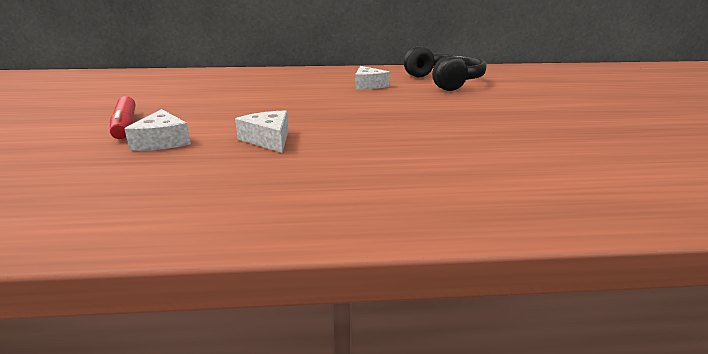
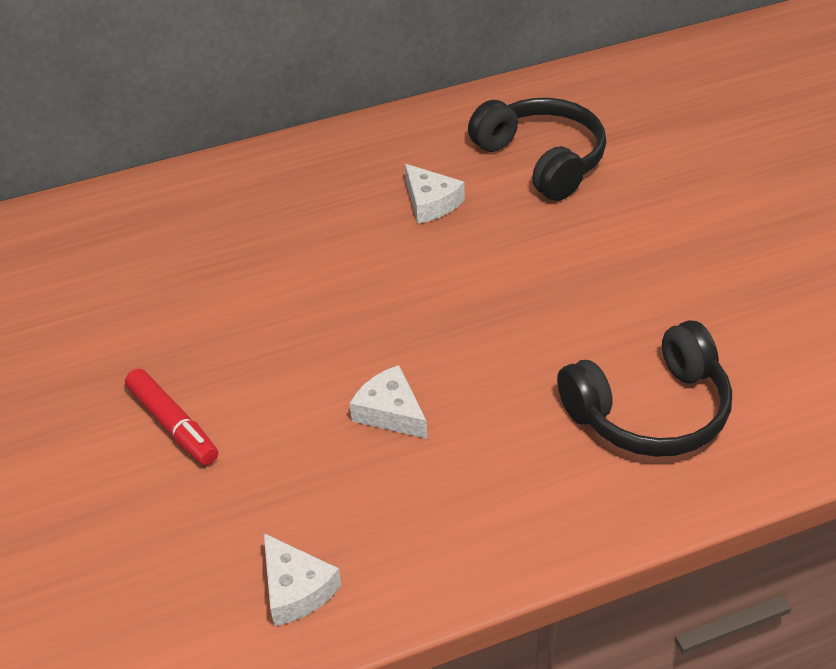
camera: 15 degrees left, 20 degrees up
white cheese [125,109,191,151] -> white cheese moved to [264,533,341,626]
none -> black headphones [557,320,732,457]

